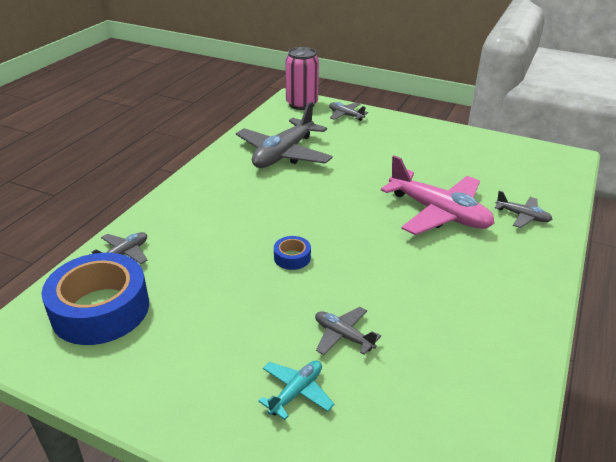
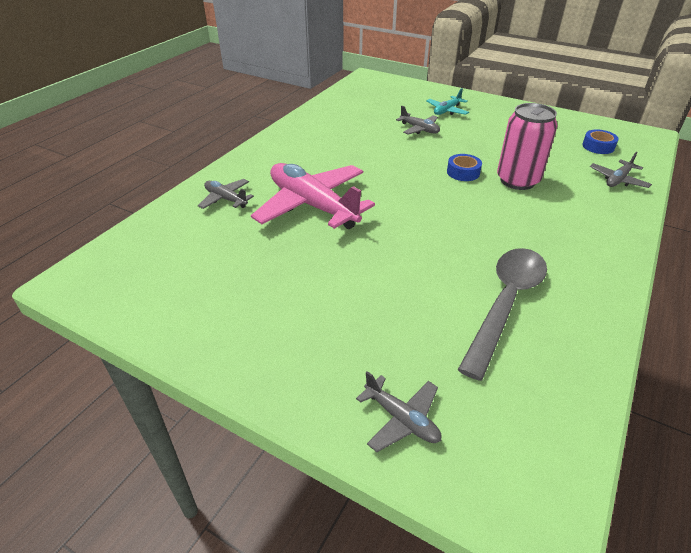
camera: 175 degrees left, 5 degrees up
blue tape [41,253,149,345] -> blue tape [582,129,619,154], size x0.43
grey plane [236,101,333,168] -> grey spoon [458,248,547,381]
pink can [285,47,319,110] -> pink can moved to [497,103,557,190]

